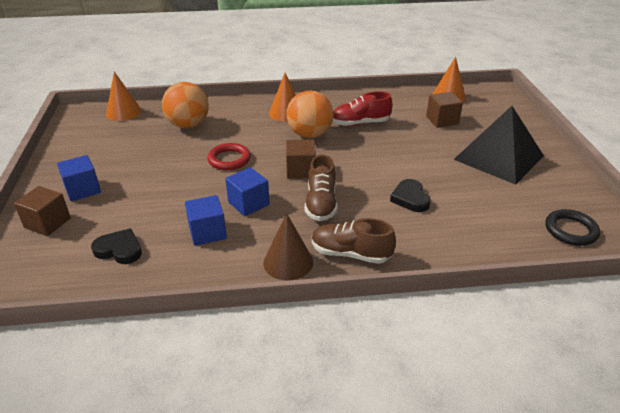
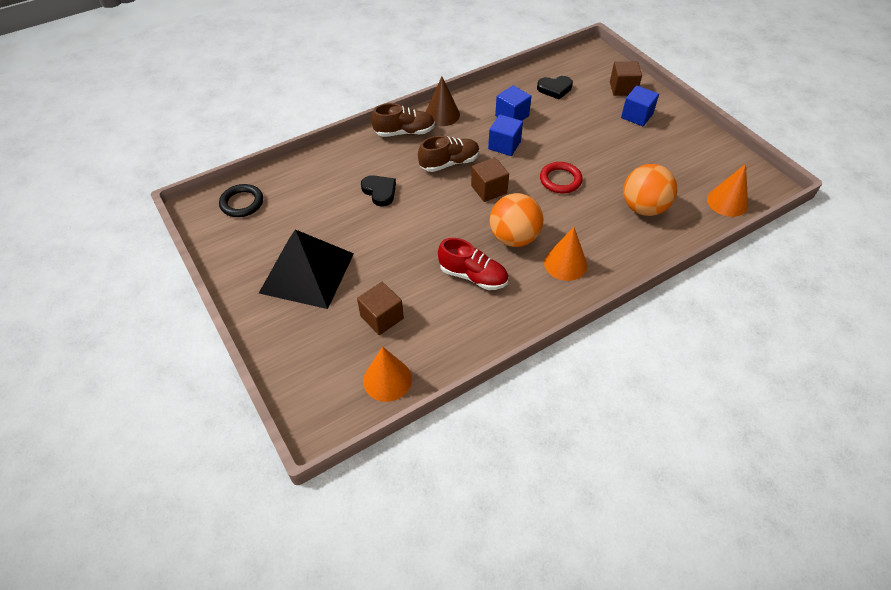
camera: 155 degrees right, 15 degrees up
brown shoe [305,154,338,221] -> brown shoe turned 90 degrees clockwise [418,136,480,172]
red shoe [333,91,393,126] -> red shoe turned 60 degrees clockwise [438,238,508,290]

